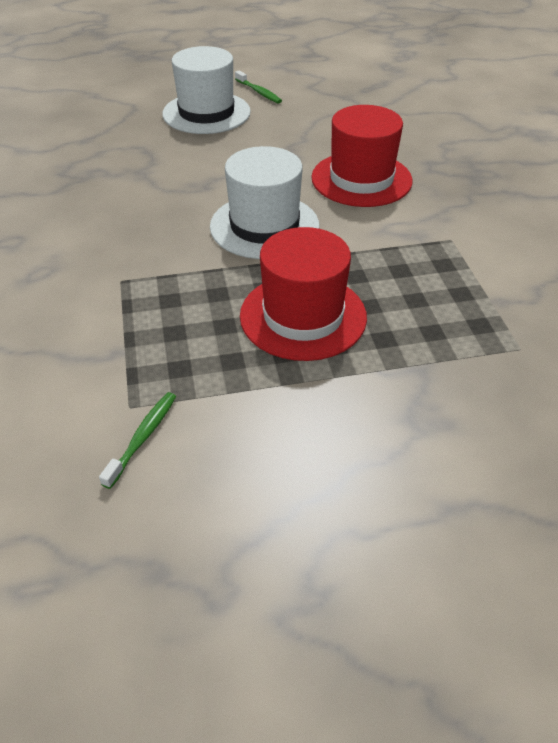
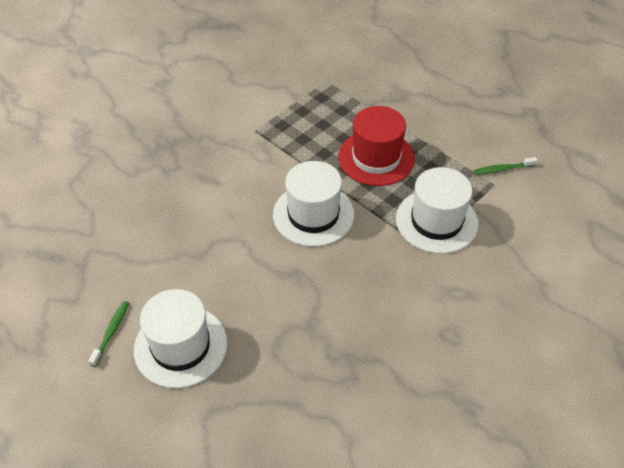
camera: 125 degrees left, 5 degrees up
red hat [311,105,413,207] -> none
none -> white hat [396,167,479,254]

